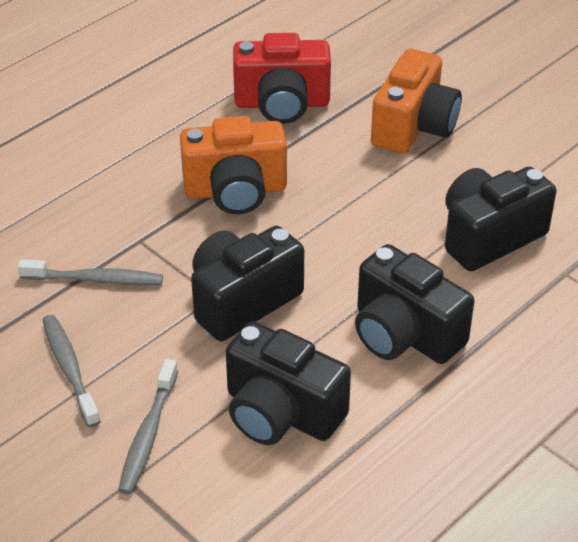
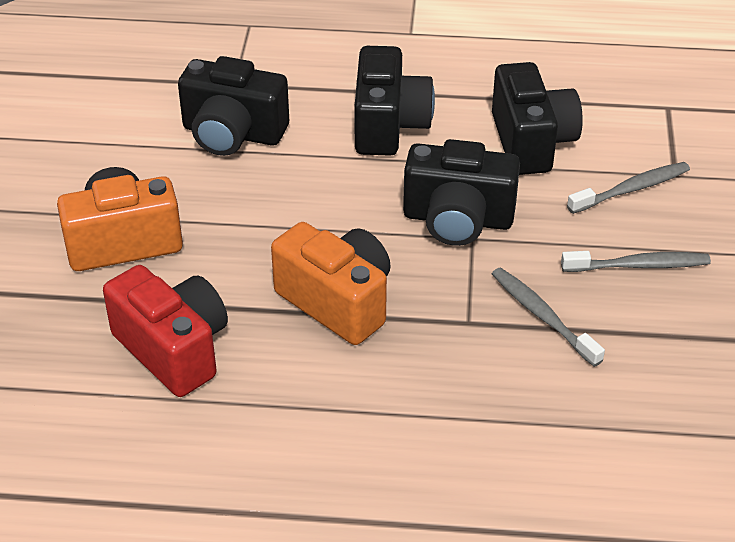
camera: 130 degrees left, 0 degrees up
grey toothbrush [43,315,101,427] -> grey toothbrush turned 120 degrees counterclockwise [561,251,711,272]

